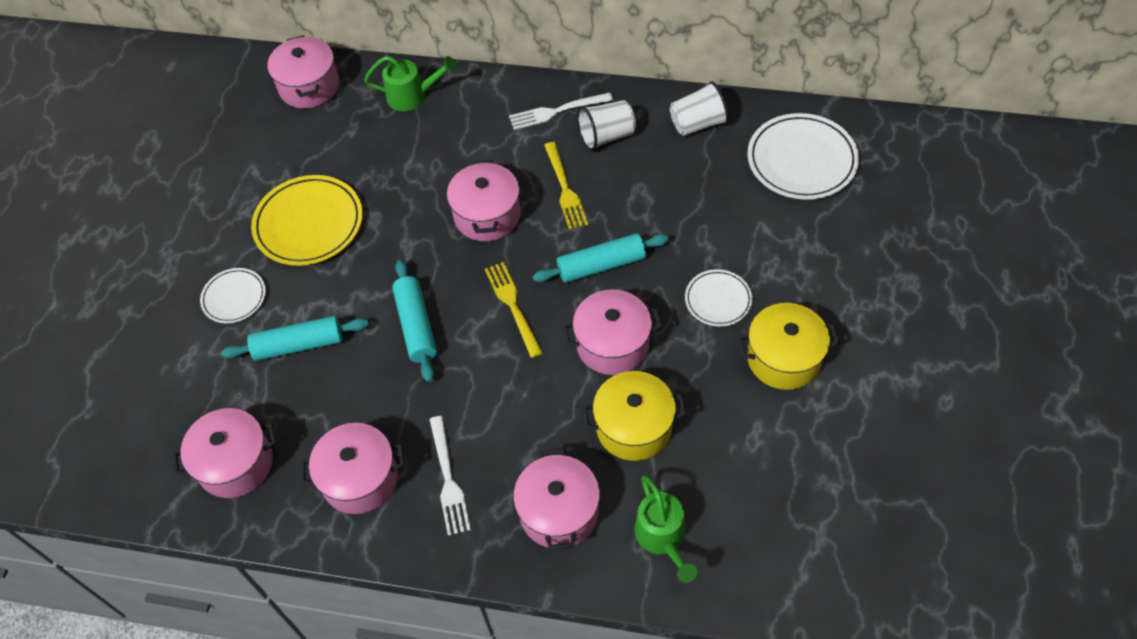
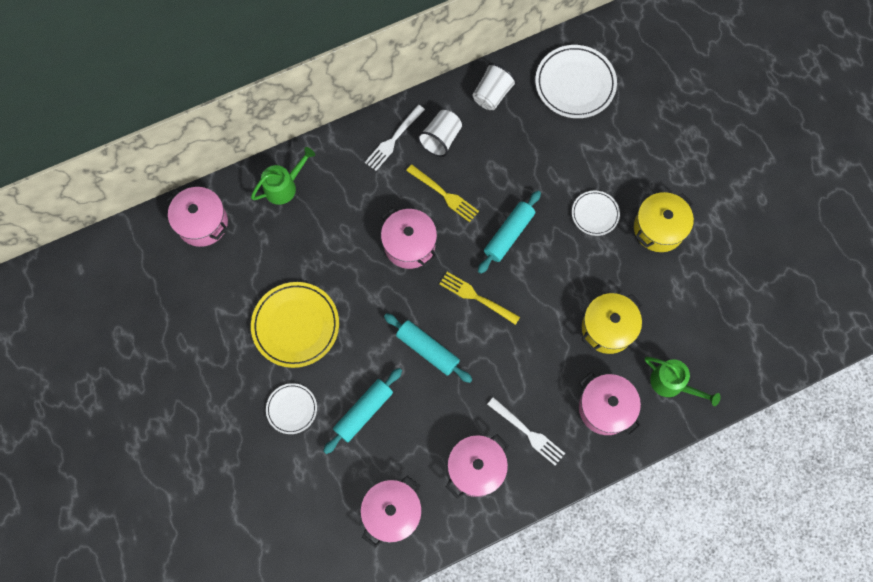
camera: 40 degrees left, 15 degrees up
pink pot [563,289,662,375] -> none

